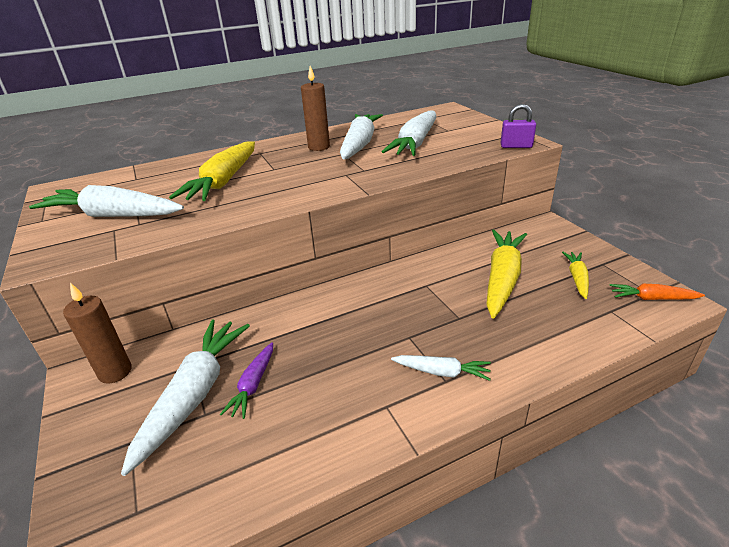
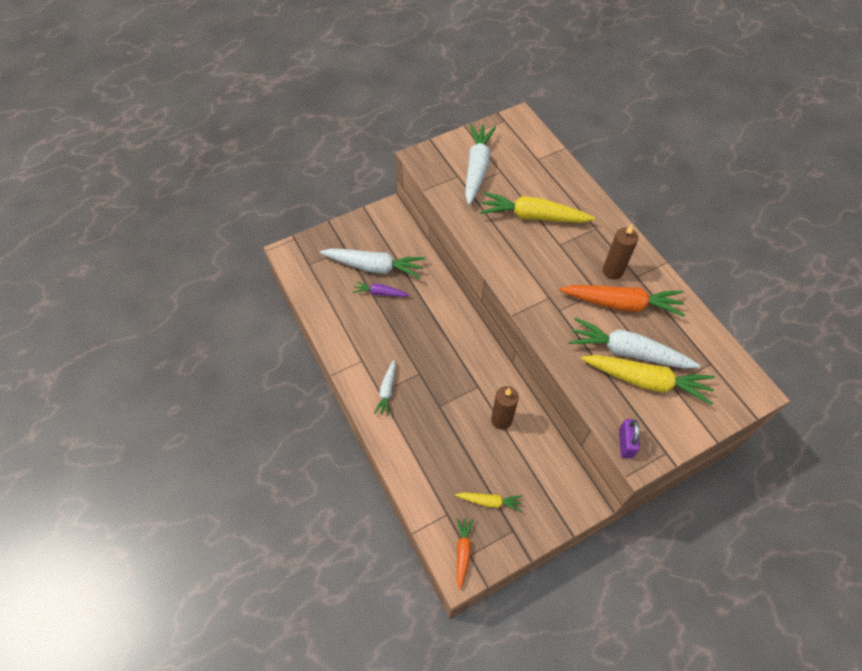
camera: 85 degrees right, 25 degrees up
brown candle [63,283,132,384] -> brown candle moved to [491,386,519,430]
white carrot [340,114,383,159] -> orange carrot [559,285,685,317]
yellow carrot [486,229,527,319] -> yellow carrot moved to [581,355,715,405]

